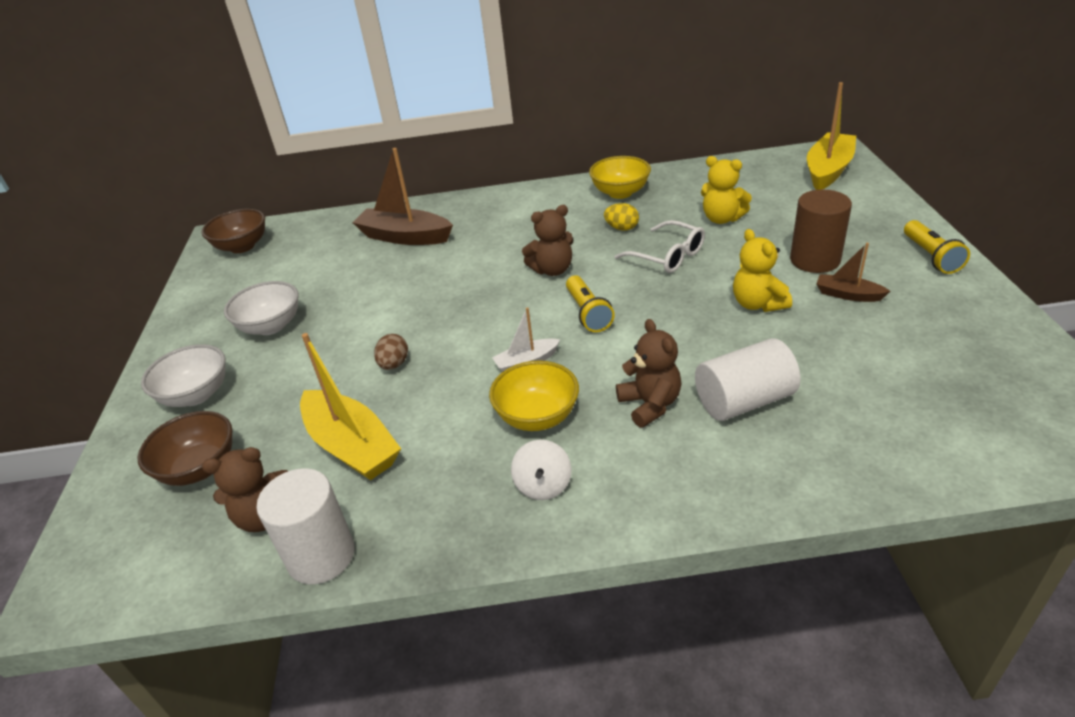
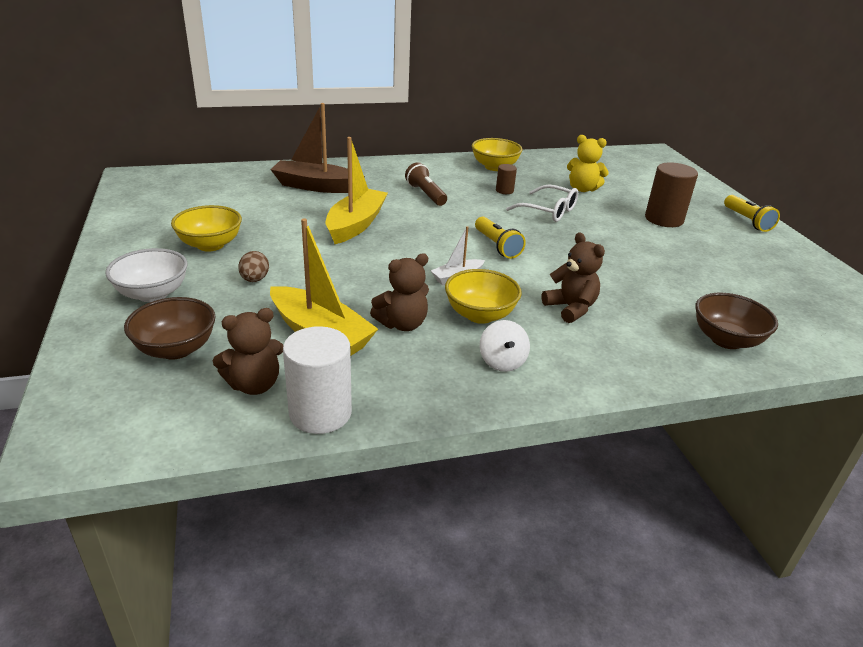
camera: 15 degrees left, 5 degrees down
brown bowl [202,209,265,253] -> brown bowl moved to [695,293,778,349]
white bowl [224,281,299,335] -> yellow bowl [171,205,242,252]
brown egg [374,334,408,370] -> brown egg moved to [238,251,269,282]
brown teddy bear [522,205,573,276] -> brown teddy bear moved to [370,253,429,331]
yellow egg [604,203,639,231] -> brown cylinder [496,164,517,194]
white cylinder [695,338,801,421] -> none
yellow teddy bear [733,229,792,312] -> none
yellow boat [807,82,856,190] -> yellow boat moved to [326,137,388,244]
brown boat [816,243,890,302] -> none
none -> brown flashlight [405,162,447,206]

